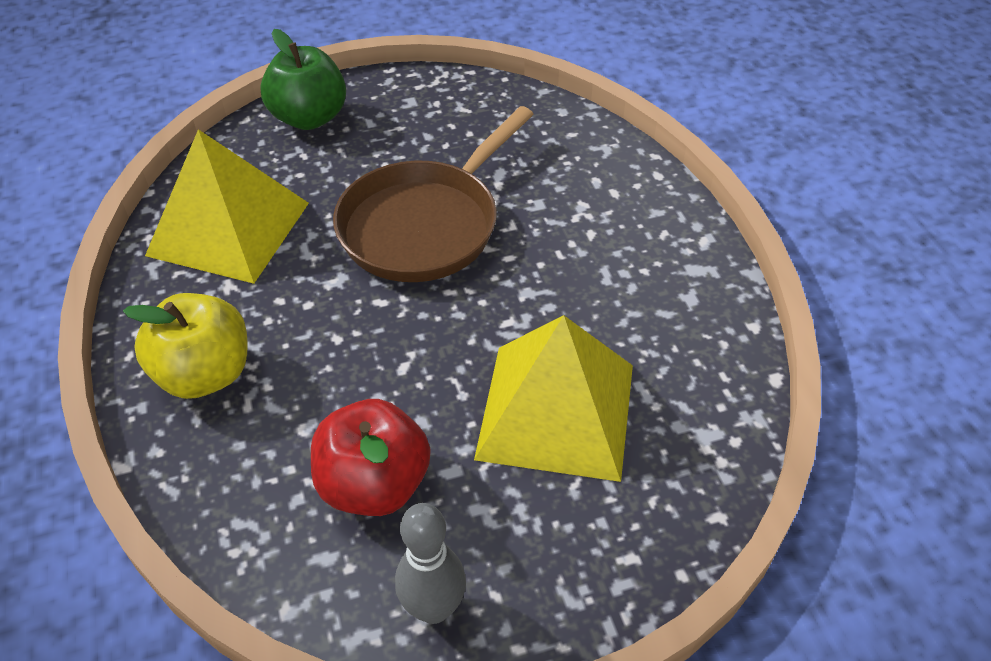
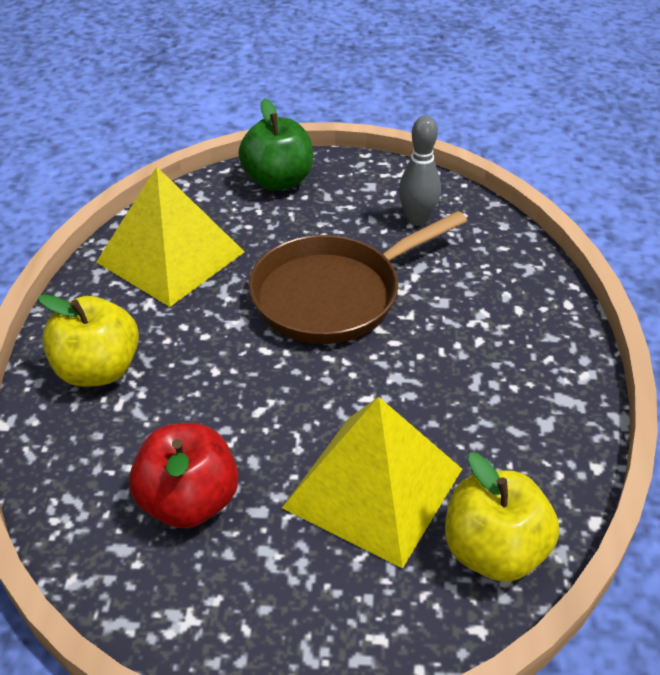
camera: 20 degrees right, 5 degrees down
grey bowling pin [395,503,466,624] -> grey bowling pin moved to [399,115,441,226]
none -> yellow apple [445,453,560,582]

